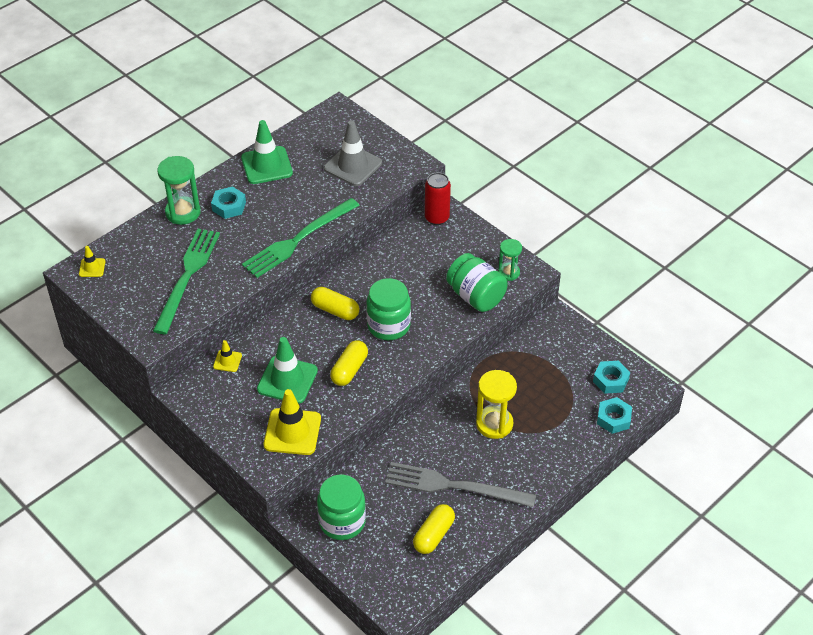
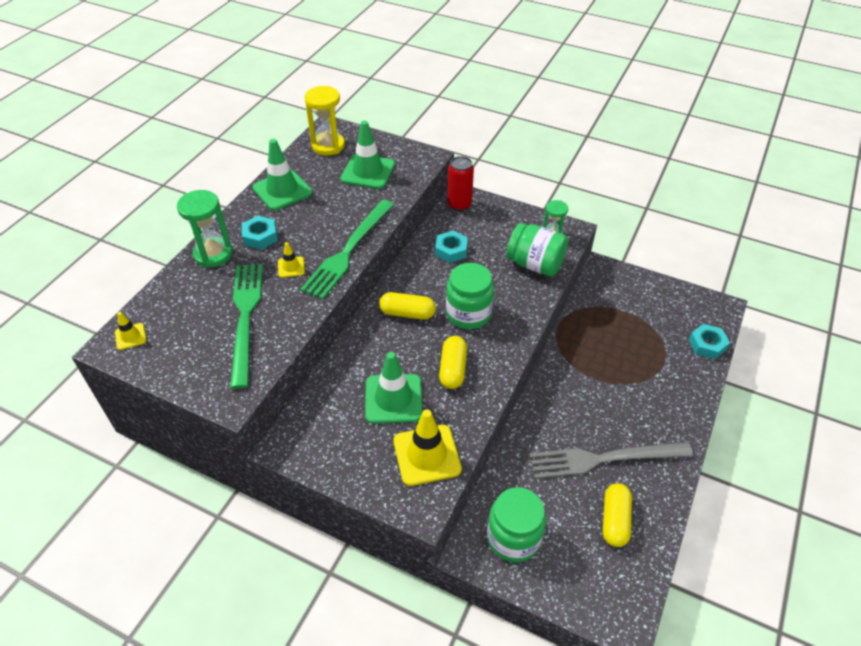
camera: 20 degrees left, 0 degrees up
yellow traffic cone [213,340,242,372] -> yellow traffic cone moved to [278,242,305,278]
grey traffic cone [324,120,382,186] -> green traffic cone [341,121,395,189]
yellow hourglass [476,370,517,439] -> yellow hourglass moved to [305,86,345,156]
turquoise nut [593,361,630,394] -> turquoise nut moved to [435,231,468,263]

